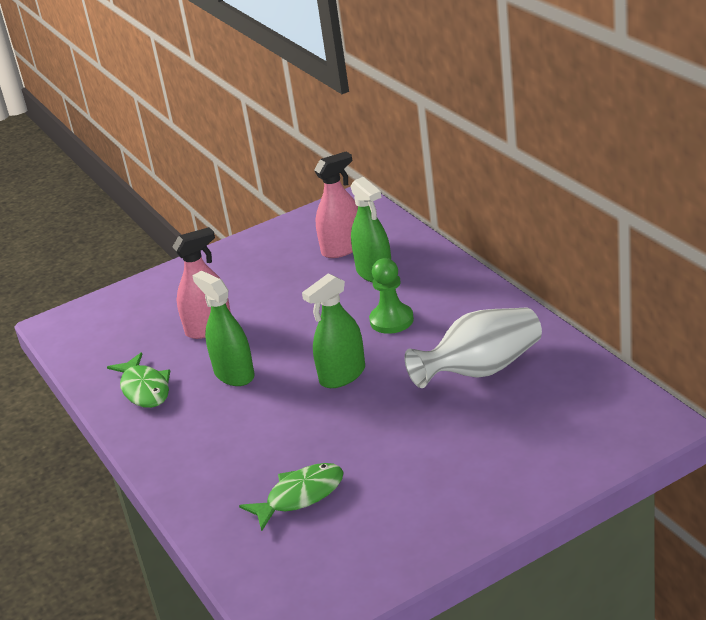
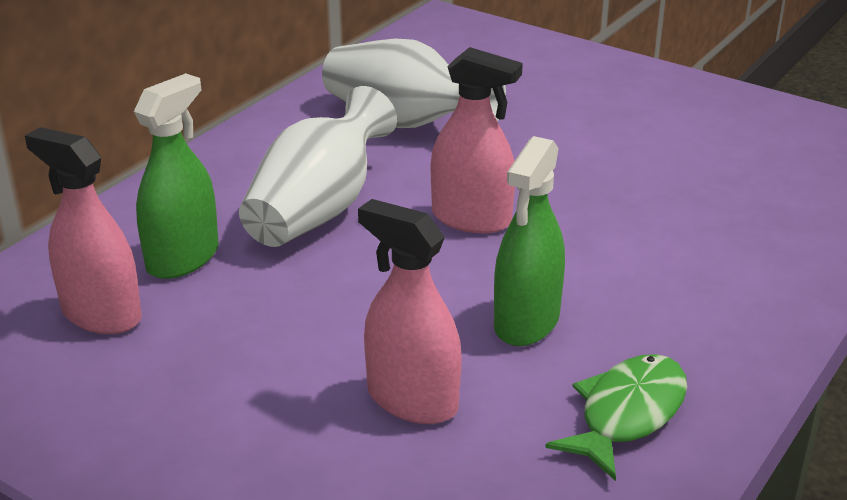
camera: 120 degrees left, 0 degrees up
green fish [239,463,344,531] -> none
green spray bottle [302,273,365,388] -> pink spray bottle [431,47,523,233]
green pawn [369,258,414,334] -> white vase [239,86,397,247]

